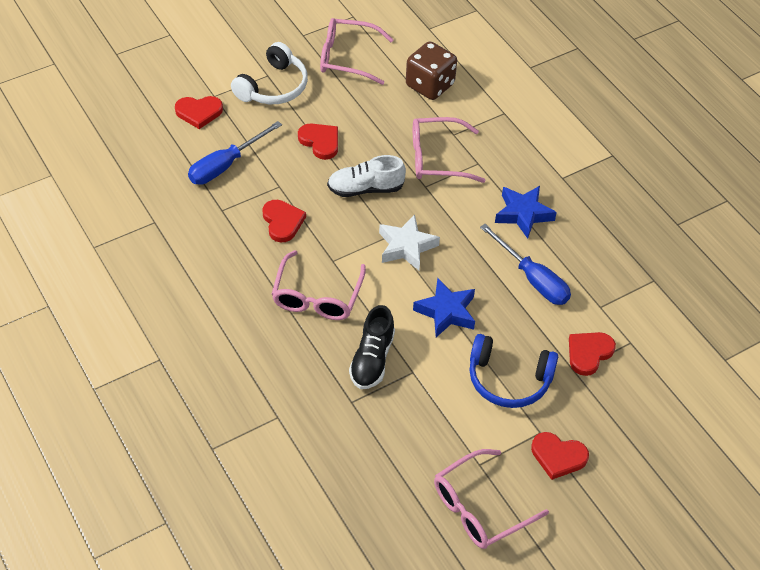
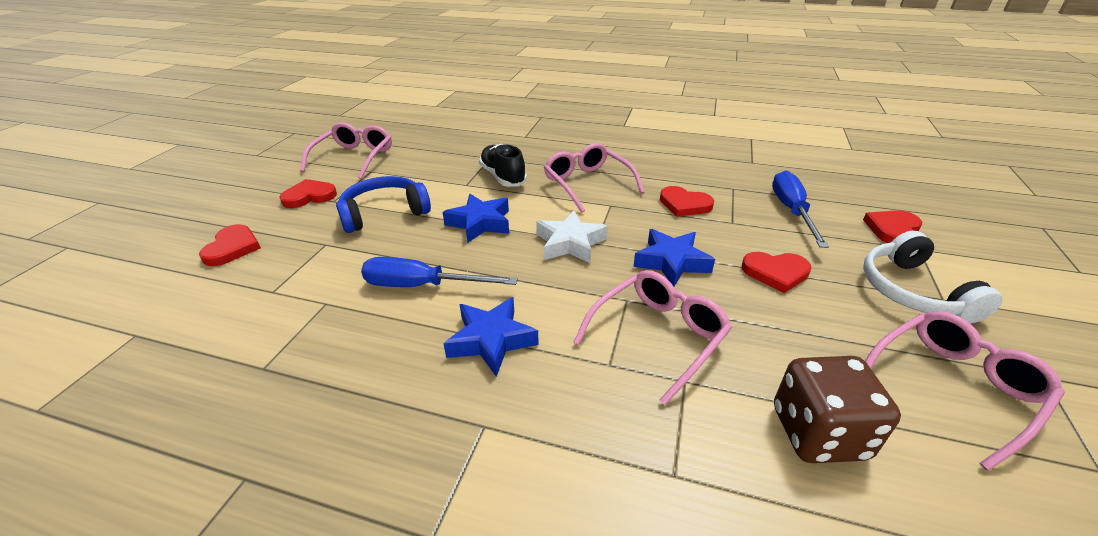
camera: 140 degrees right, 15 degrees down
white shoe [327,155,406,197] -> blue star [633,229,715,287]
red heart [569,332,616,376] -> red heart moved to [199,224,261,266]

